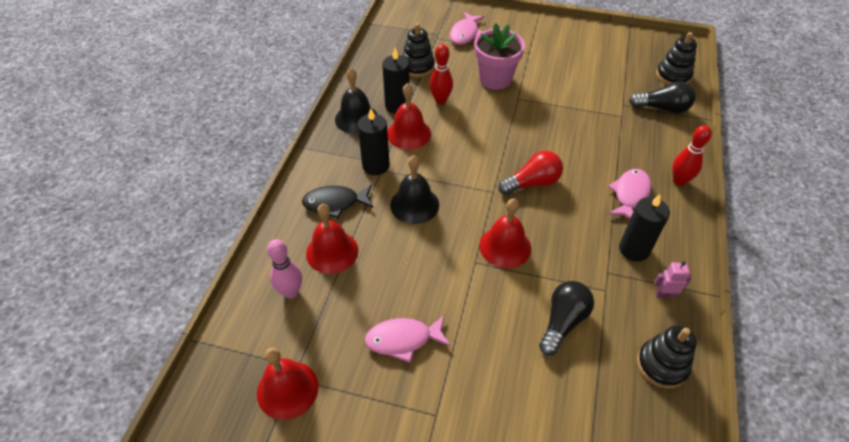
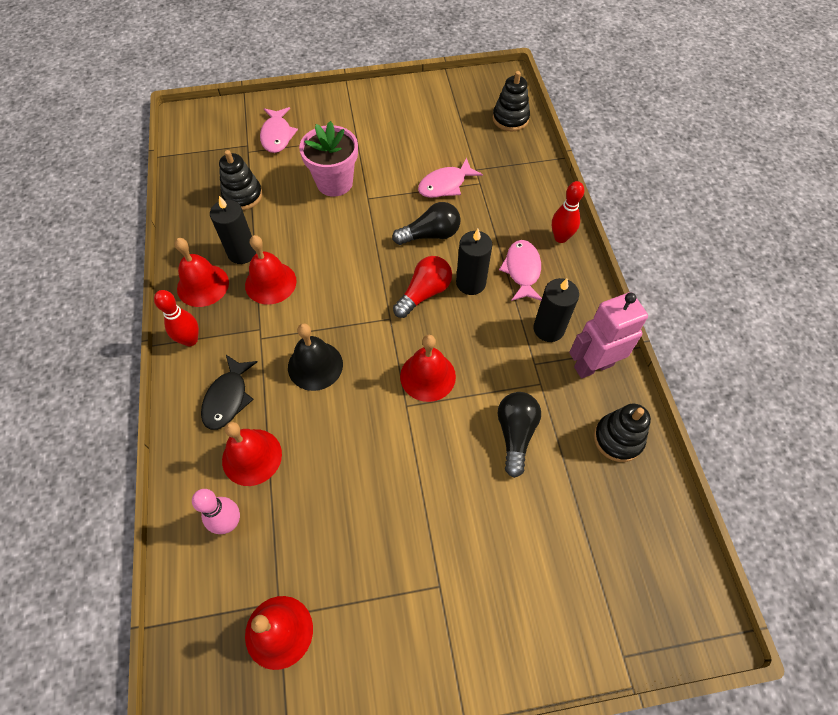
camera: 25 degrees left, 10 degrees up
black fish [302,185,374,218] -> black fish turned 45 degrees counterclockwise [201,355,257,430]
black bell [335,68,377,134] -> red bell [175,238,229,307]
black candle [357,108,390,175] -> black candle moved to [456,229,492,295]
pink fish [365,315,451,362] -> pink fish moved to [418,157,483,198]
red bowling pin [429,44,453,104] -> red bowling pin moved to [154,290,199,346]
black light bulb [629,81,695,114] -> black light bulb moved to [392,202,461,245]
pink robot [654,261,692,298] -> pink robot [569,292,648,378], size x2.17

